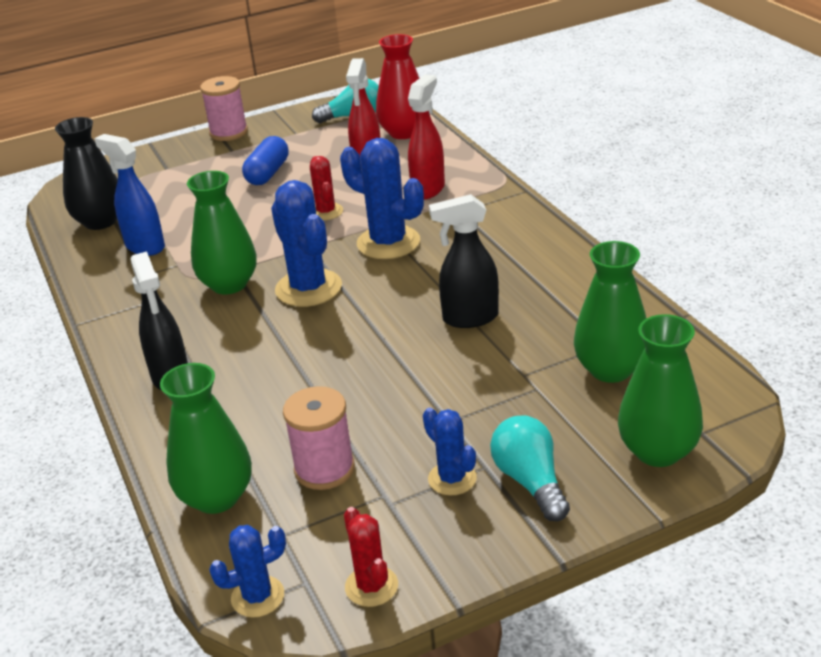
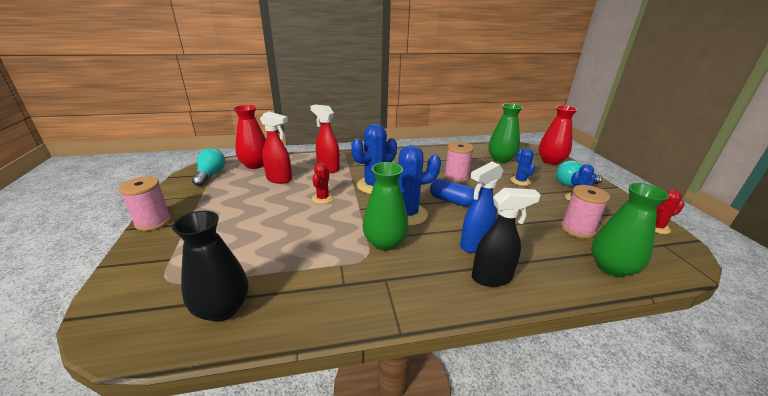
camera: 80 degrees left, 5 degrees down
blue spray bottle [94,134,165,256] -> blue spray bottle moved to [460,162,504,253]
blue cactus [209,525,286,618] -> blue cactus moved to [510,149,535,186]
blue capsule [242,136,289,185] -> blue capsule moved to [430,179,475,207]
red cactus [310,156,343,220] -> red cactus turned 75 degrees counterclockwise [312,162,334,204]
black spray bottle [429,194,499,328] -> pink spool [444,141,474,183]
green vase [618,314,703,467] -> red vase [538,105,578,165]

